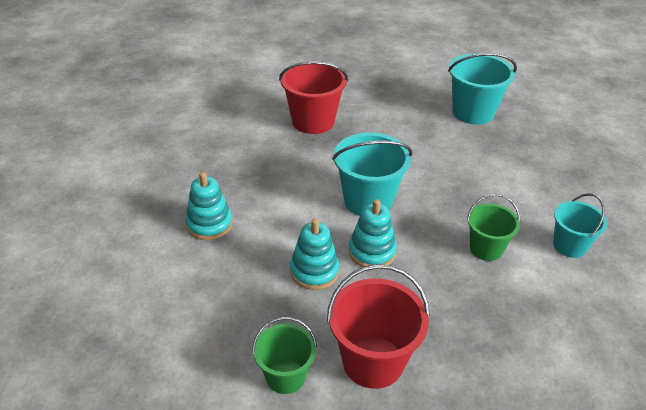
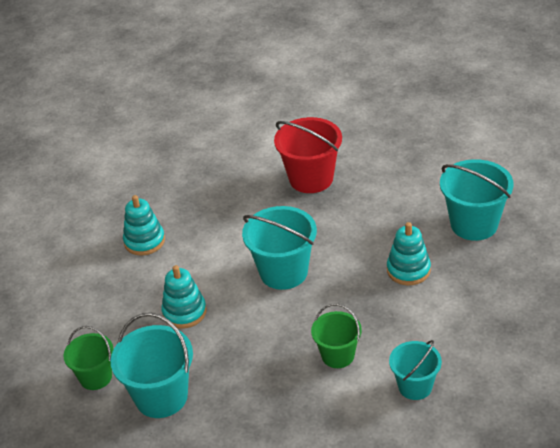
camera: 40 degrees right, 0 degrees up
red bucket [327,264,430,389] -> turquoise bucket [111,313,193,418]
turquoise stacking toy [348,199,397,267] -> turquoise stacking toy moved to [387,222,431,285]

